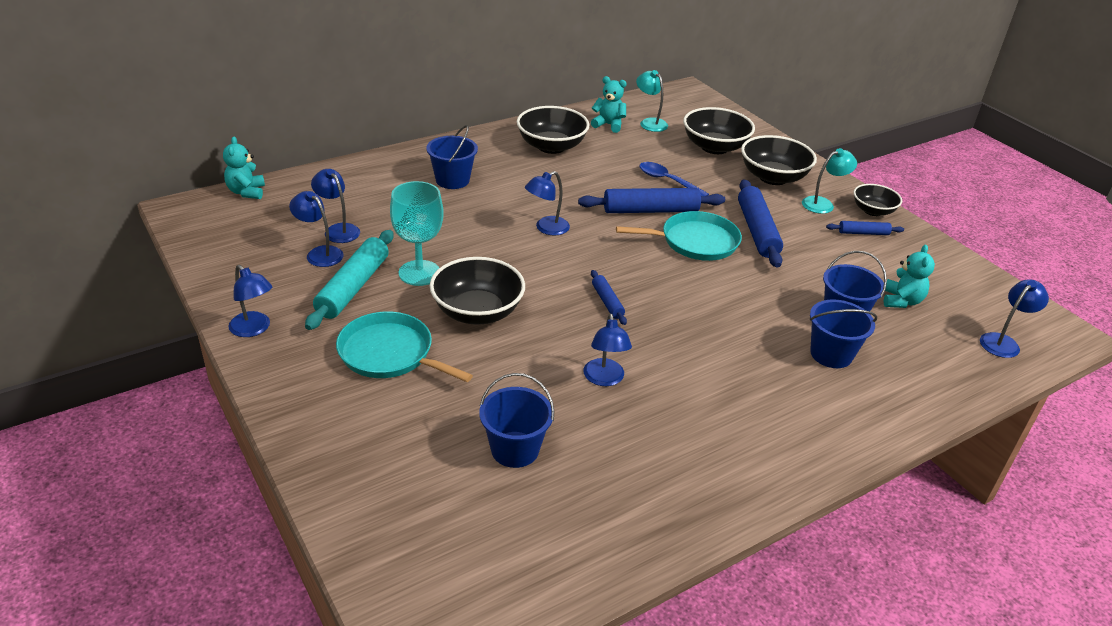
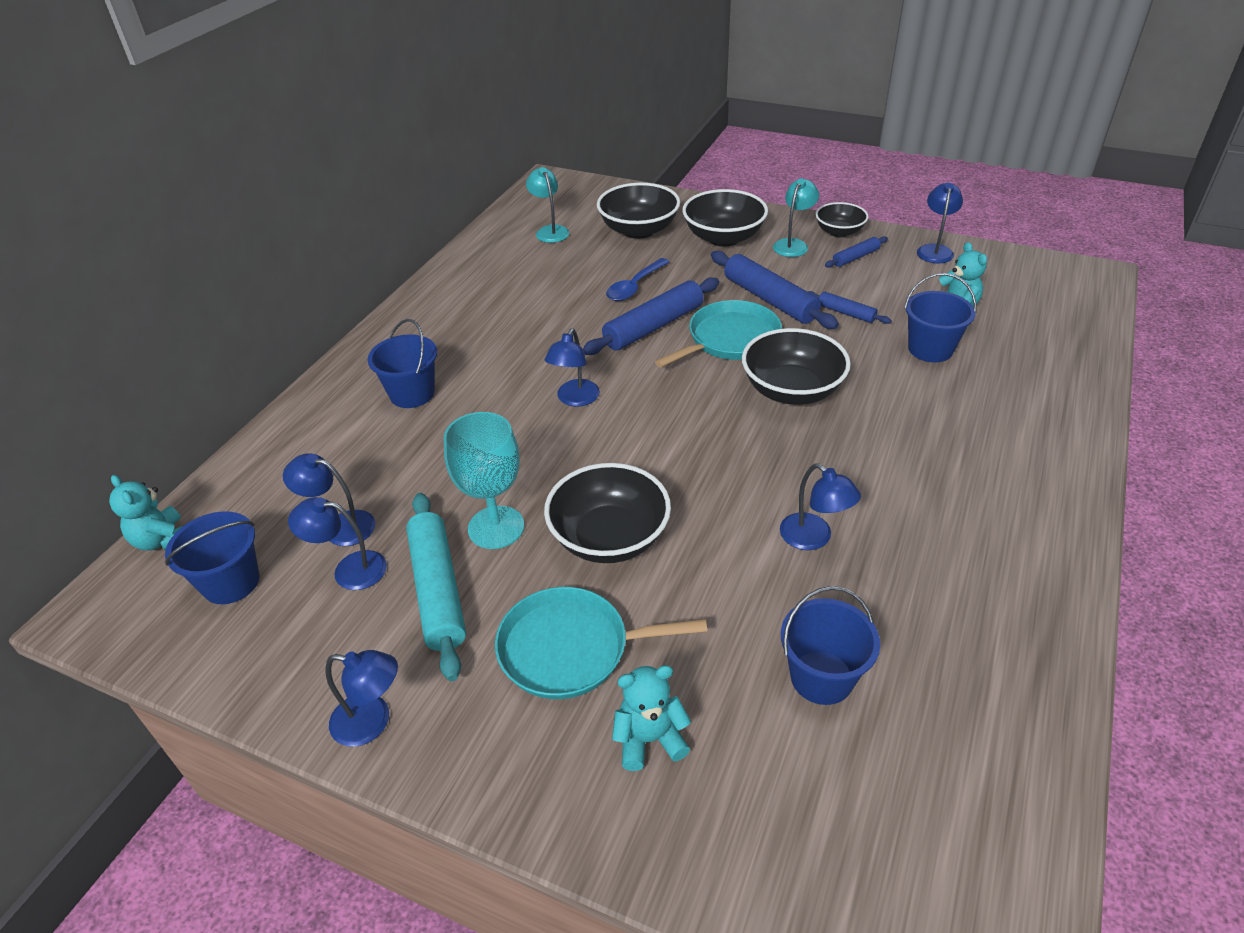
camera: 30 degrees left, 5 degrees up
black bowl [517,106,590,154] -> black bowl moved to [742,328,851,405]
turquoise teddy bear [591,76,627,133] -> turquoise teddy bear moved to [612,665,691,771]
blue rolling pin [591,270,627,325] -> blue rolling pin moved to [807,291,892,324]
turquoise lamp [636,70,668,132] -> turquoise lamp turned 45 degrees clockwise [526,167,569,243]
blue spoon [639,162,709,196] -> blue spoon turned 60 degrees counterclockwise [606,258,670,301]
blue bucket [810,299,877,368] -> blue bucket moved to [165,511,259,604]
blue lamp [980,279,1049,358] -> blue lamp moved to [917,183,963,263]

